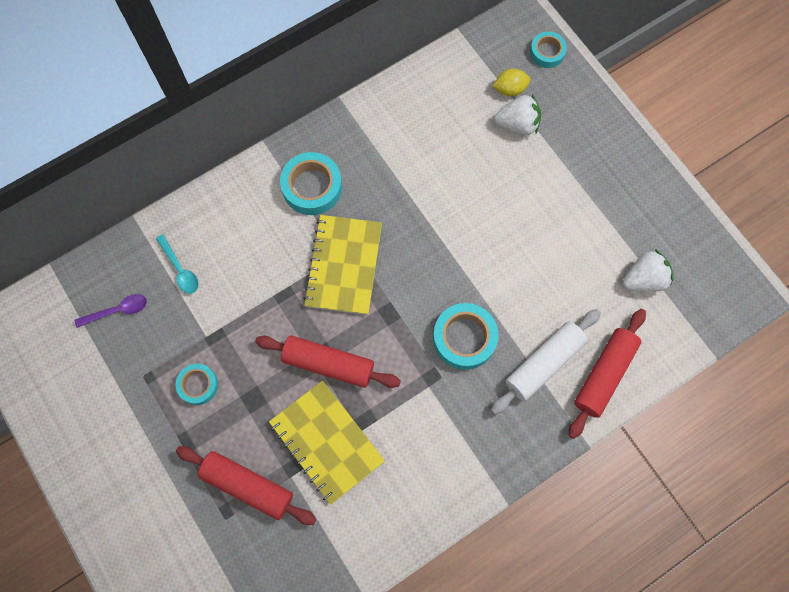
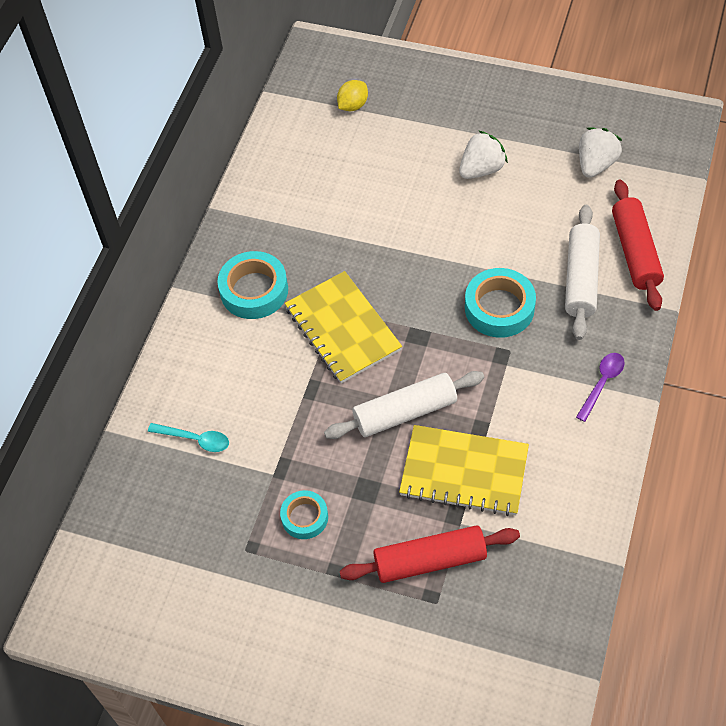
camera: 35 degrees left, 15 degrees down
purple spoon [75,294,147,328] -> purple spoon moved to [576,353,625,422]
red rolling pin [255,335,401,388] -> white rolling pin [324,371,484,439]
white strawberry [494,94,541,135] -> white strawberry moved to [459,131,508,179]
turquoise tape [530,31,567,68] -> none

